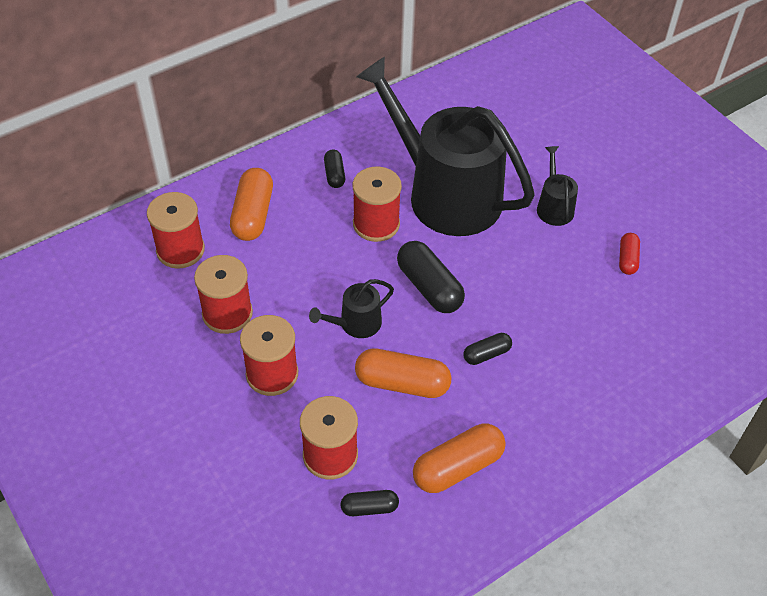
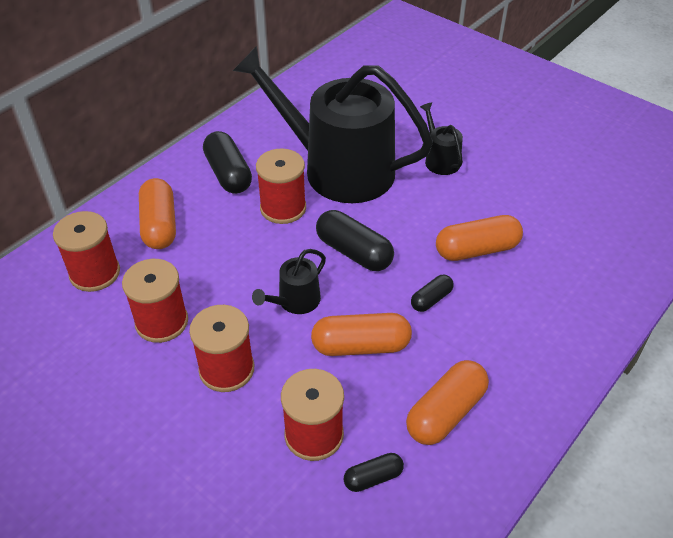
camera: 15 degrees left, 5 degrees down
black capsule [324,150,345,188] -> black capsule [203,131,252,194], size x1.80
red capsule [619,233,640,275] -> none
none -> orange capsule [436,215,523,261]

